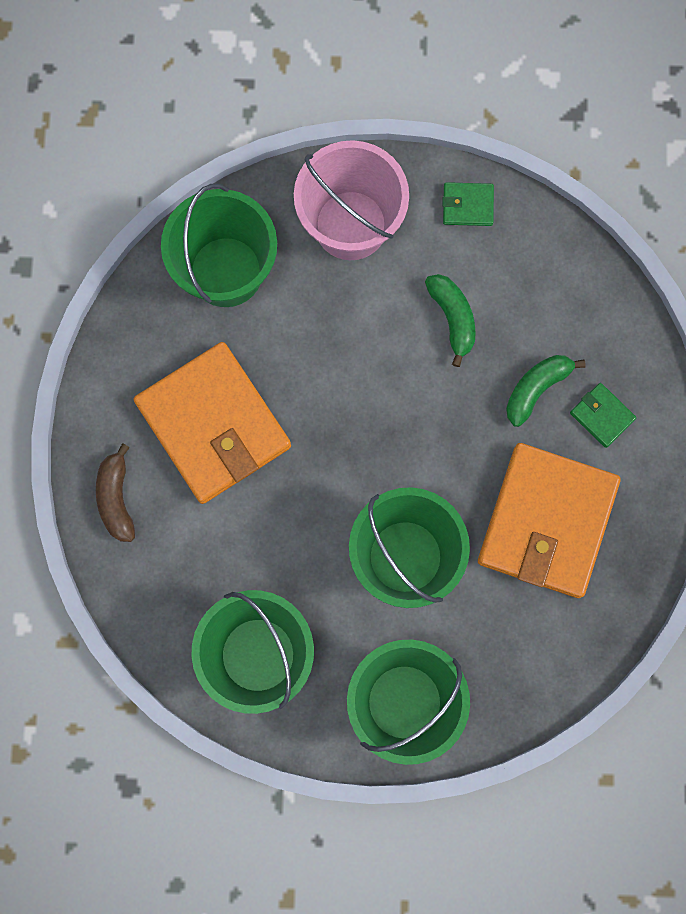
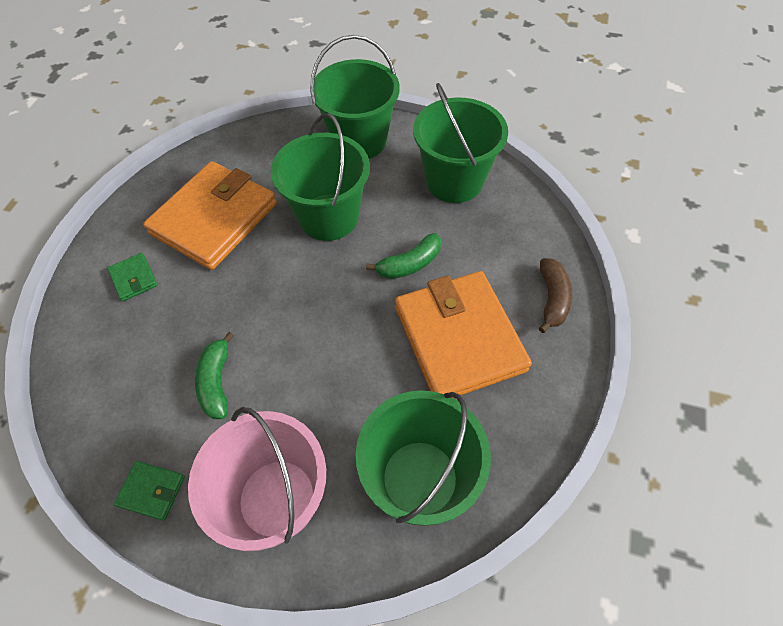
camera: 165 degrees left, 20 degrees down
green banana [506,355,586,427] -> green banana moved to [366,233,441,279]

